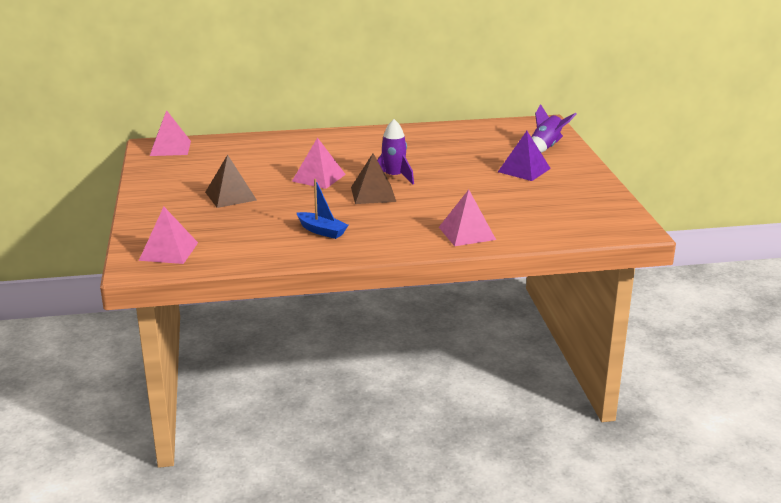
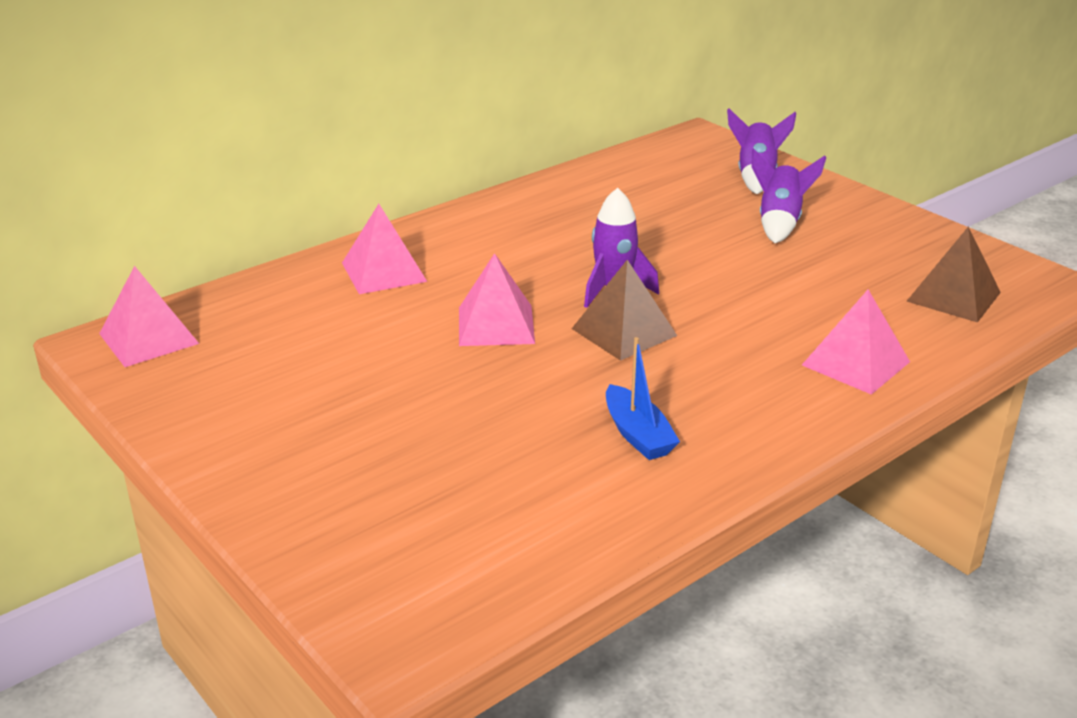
camera: 30 degrees left, 5 degrees up
pink pyramid [139,207,198,264] -> pink pyramid moved to [342,204,427,294]
brown pyramid [205,155,257,208] -> brown pyramid moved to [906,227,1001,323]
blue boat [297,179,349,239] -> blue boat turned 60 degrees clockwise [606,337,680,460]
purple pyramid [498,131,551,181] -> purple rocket [751,149,826,243]

